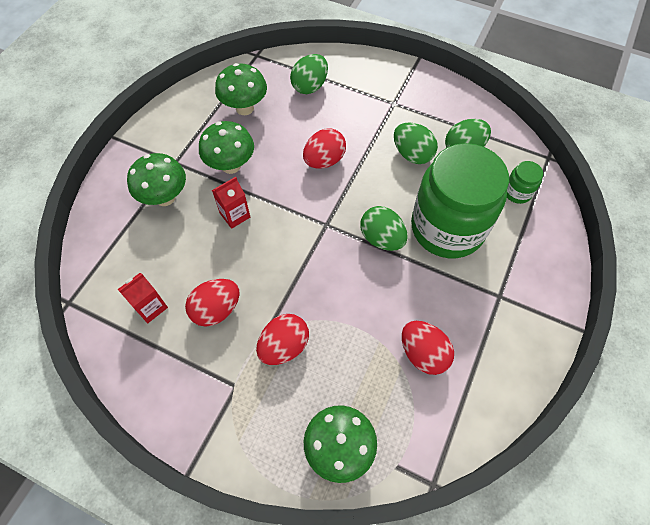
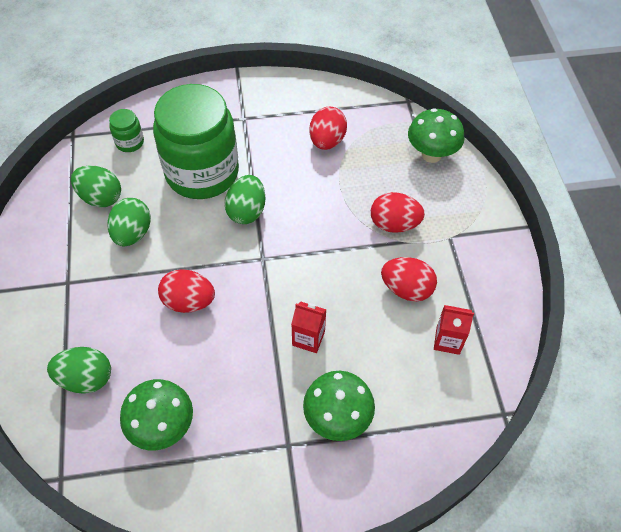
camera: 125 degrees left, 5 degrees down
green mushroom [199,121,254,174] -> none

